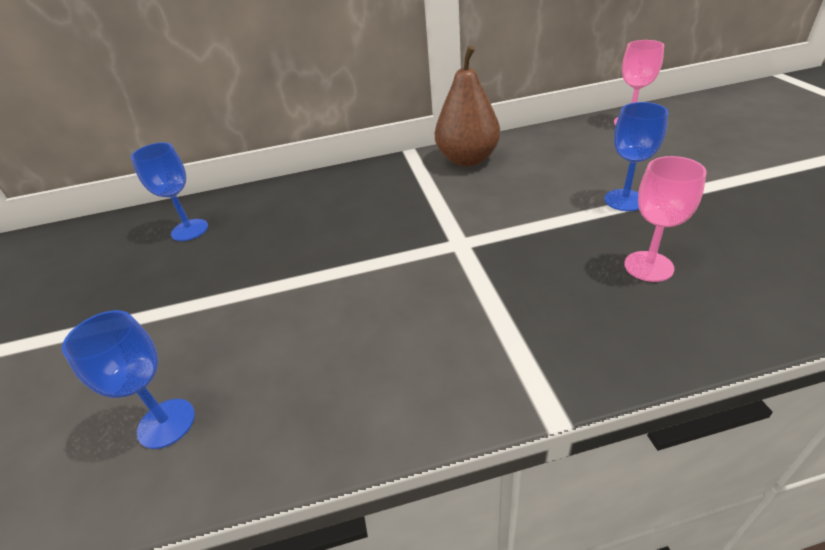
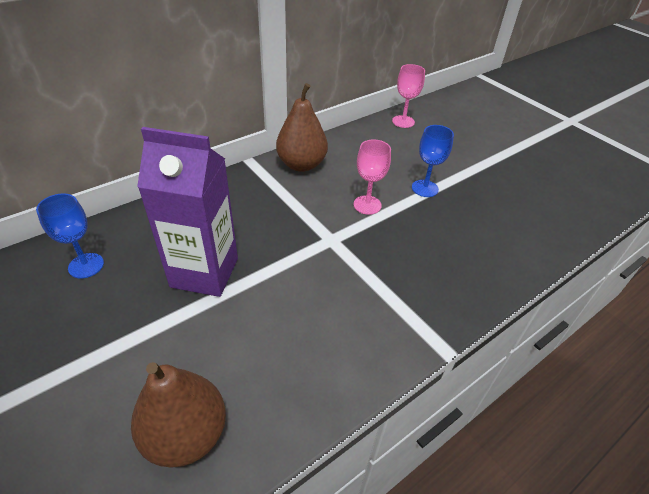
camera: 30 degrees left, 5 degrees up
blue goblet [62,310,195,449] -> brown pear [131,362,226,467]
pink goblet [624,156,707,282] -> pink goblet moved to [353,139,391,215]
none -> purple carton [137,127,238,297]

